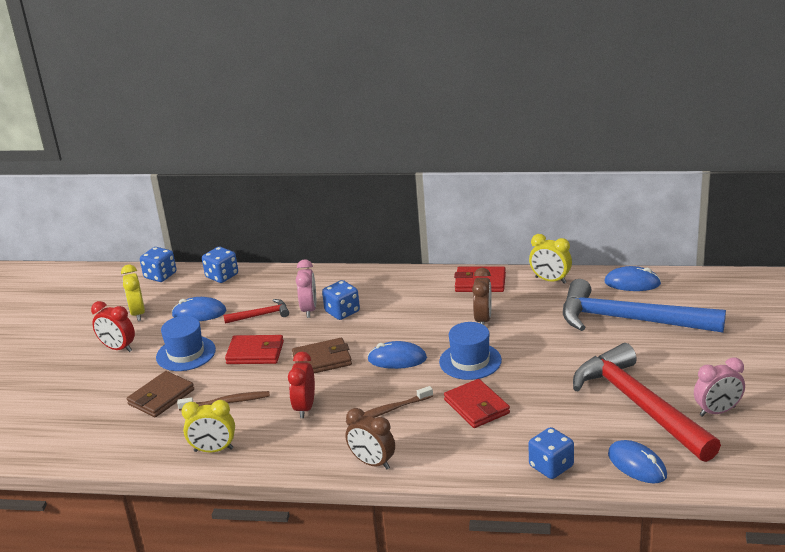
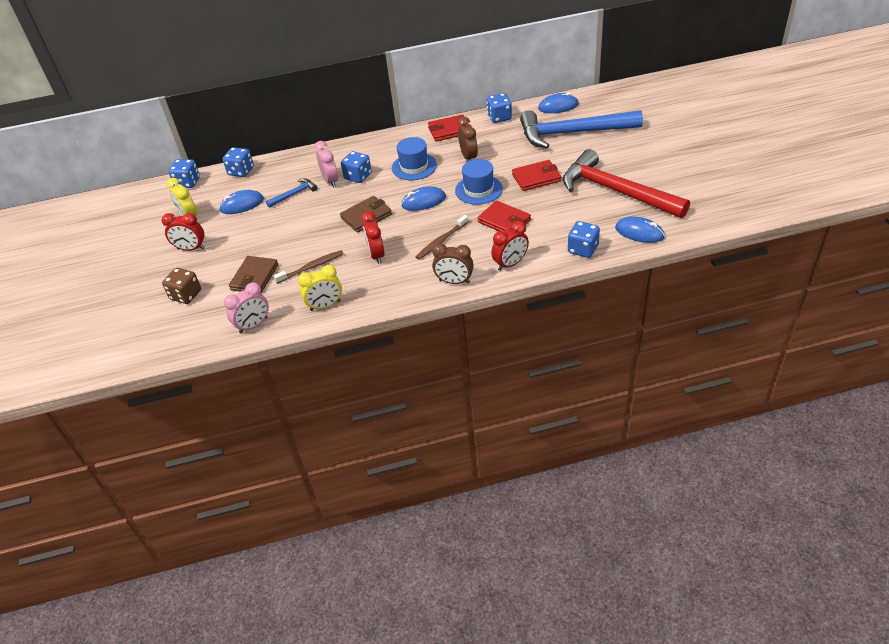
camera: 20 degrees left, 15 degrees up
blue hat [156,316,216,371] -> blue hat moved to [392,137,437,180]
red hammer [223,299,289,324] -> blue hammer [266,178,318,208]
red wallet [225,335,284,364] -> red wallet moved to [512,160,561,191]
yellow clock [529,234,572,284] -> blue dice [487,93,512,123]
pink clock [694,357,745,417] -> pink clock moved to [224,282,269,333]
none -> brown dice [162,268,201,304]
none -> red clock [491,221,529,271]

